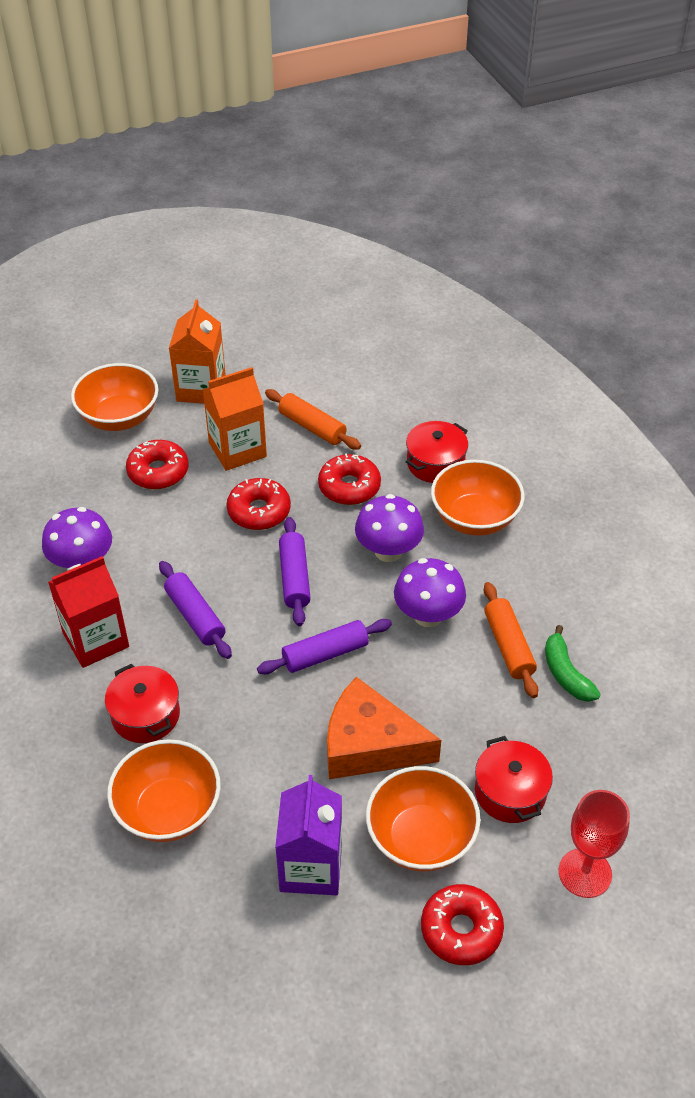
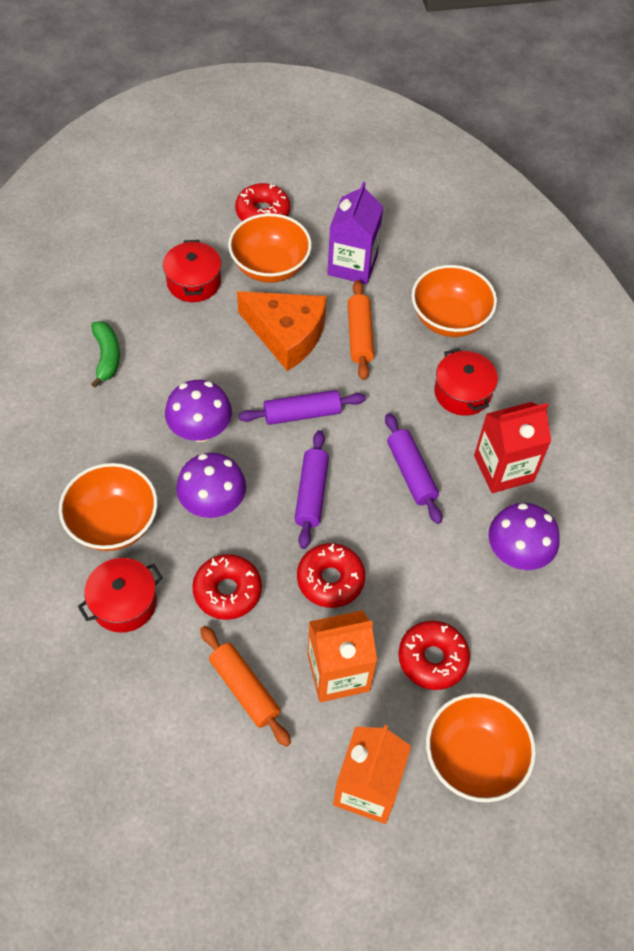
camera: 170 degrees left, 10 degrees up
orange rolling pin [484,582,538,698] -> orange rolling pin moved to [348,280,374,380]
red goblet [559,790,630,898] -> none

